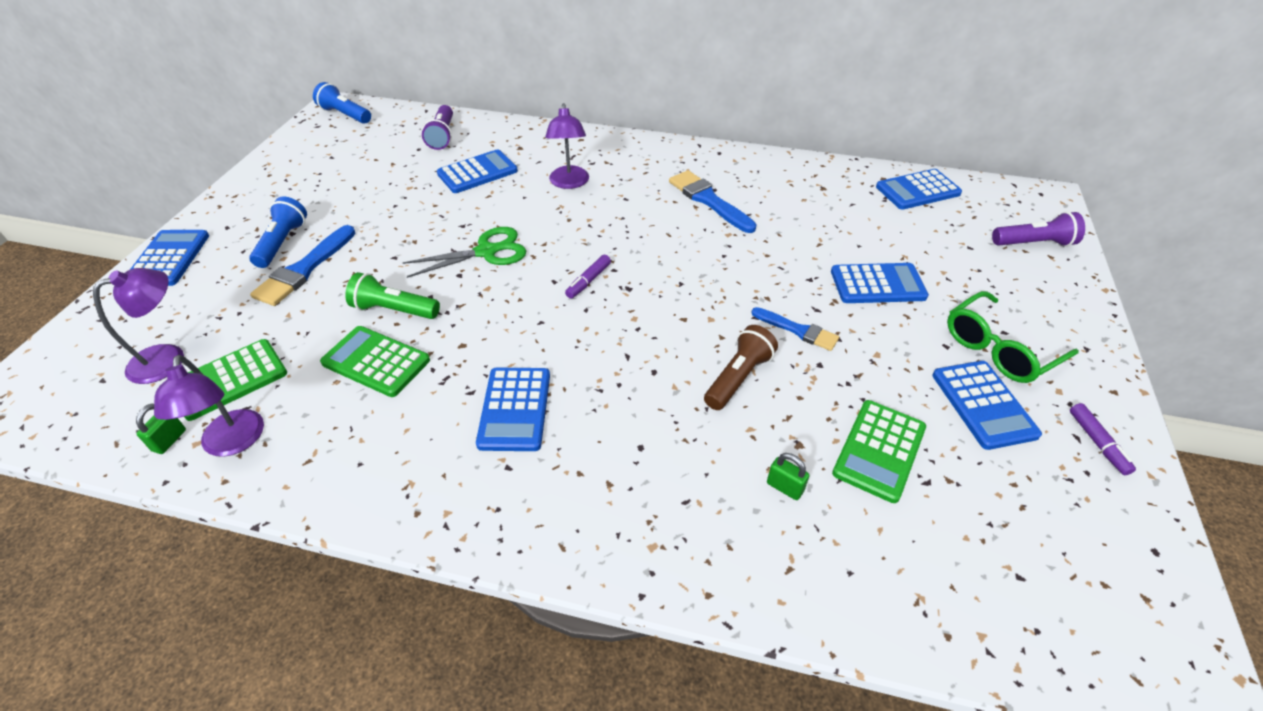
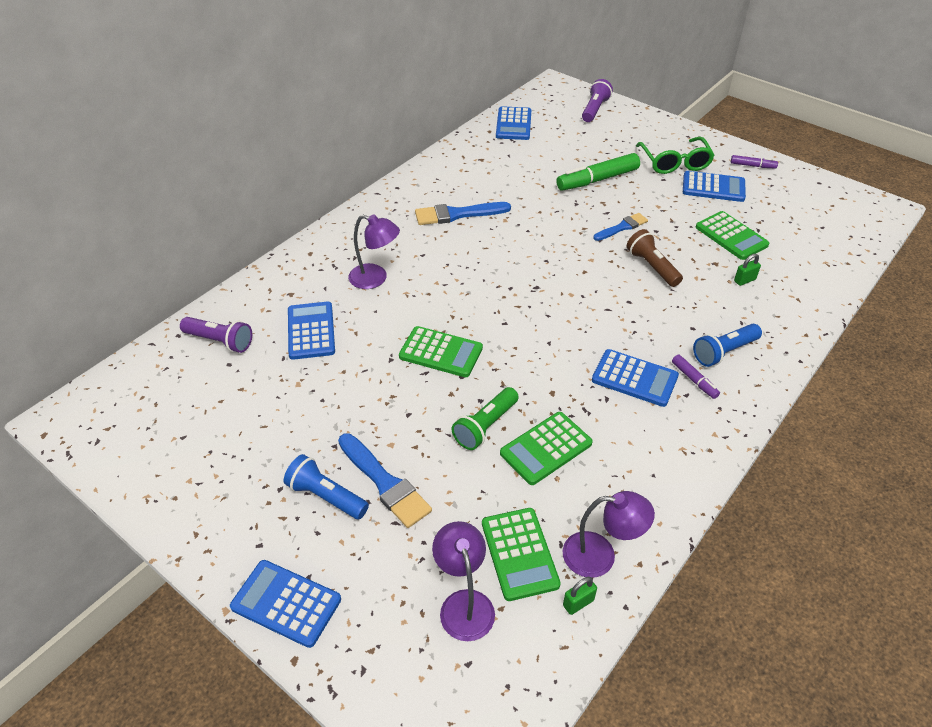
camera: 65 degrees left, 0 degrees up
green padlock [136,404,186,454] -> green padlock turned 75 degrees counterclockwise [563,577,597,615]
blue flashlight [313,82,371,124] -> blue flashlight moved to [693,324,762,367]
green scissors [403,227,526,278] -> green calculator [399,326,483,377]
purple marker [565,255,611,298] -> purple marker moved to [672,355,720,399]
blue calculator [831,263,929,303] -> green marker [556,153,640,191]

